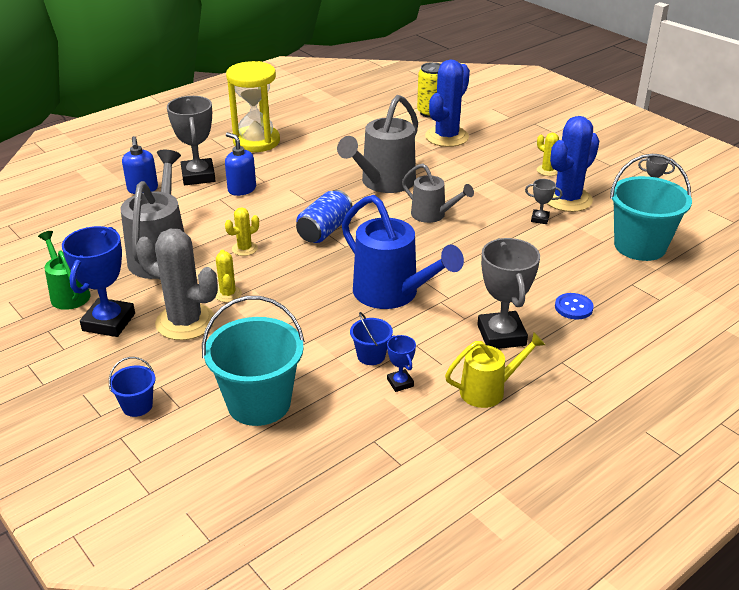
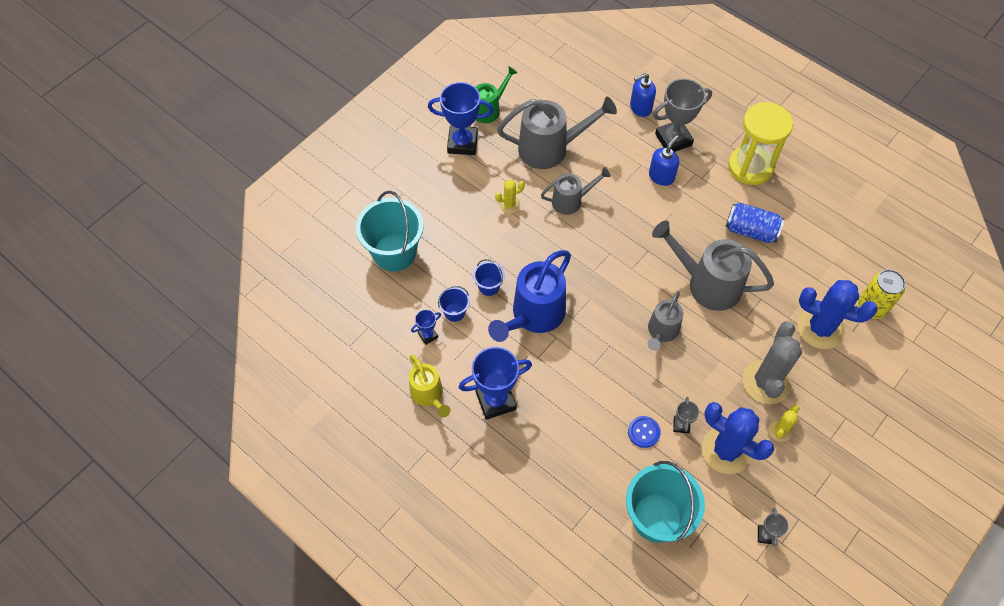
camera: 80 degrees right, 25 degrees up
blue bucket [109,357,155,417] -> blue bucket moved to [473,259,505,296]
grey cactus [136,229,218,340] -> grey cactus moved to [743,321,802,404]
yellow cactus [225,207,259,256] -> grey watering can [541,167,611,215]
blue can [296,190,353,243] -> blue can moved to [726,202,784,243]
grey trophy [477,238,540,349] -> blue trophy [459,347,532,420]
blue button [555,293,594,320] -> blue button moved to [628,416,661,448]

